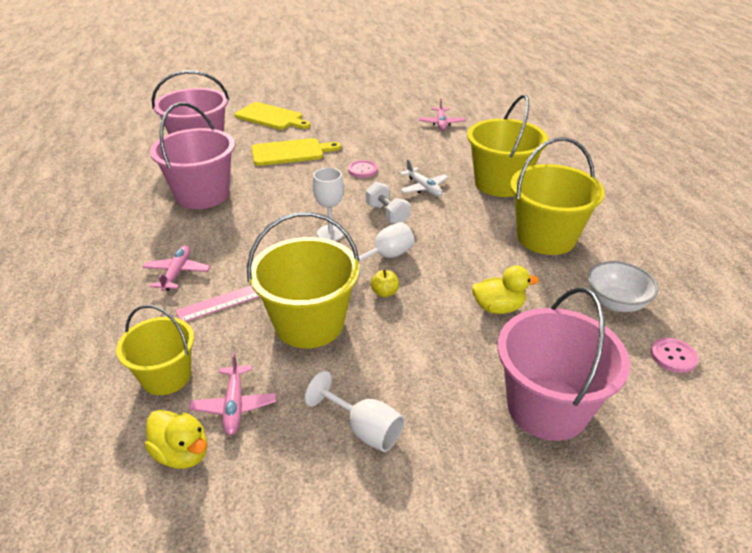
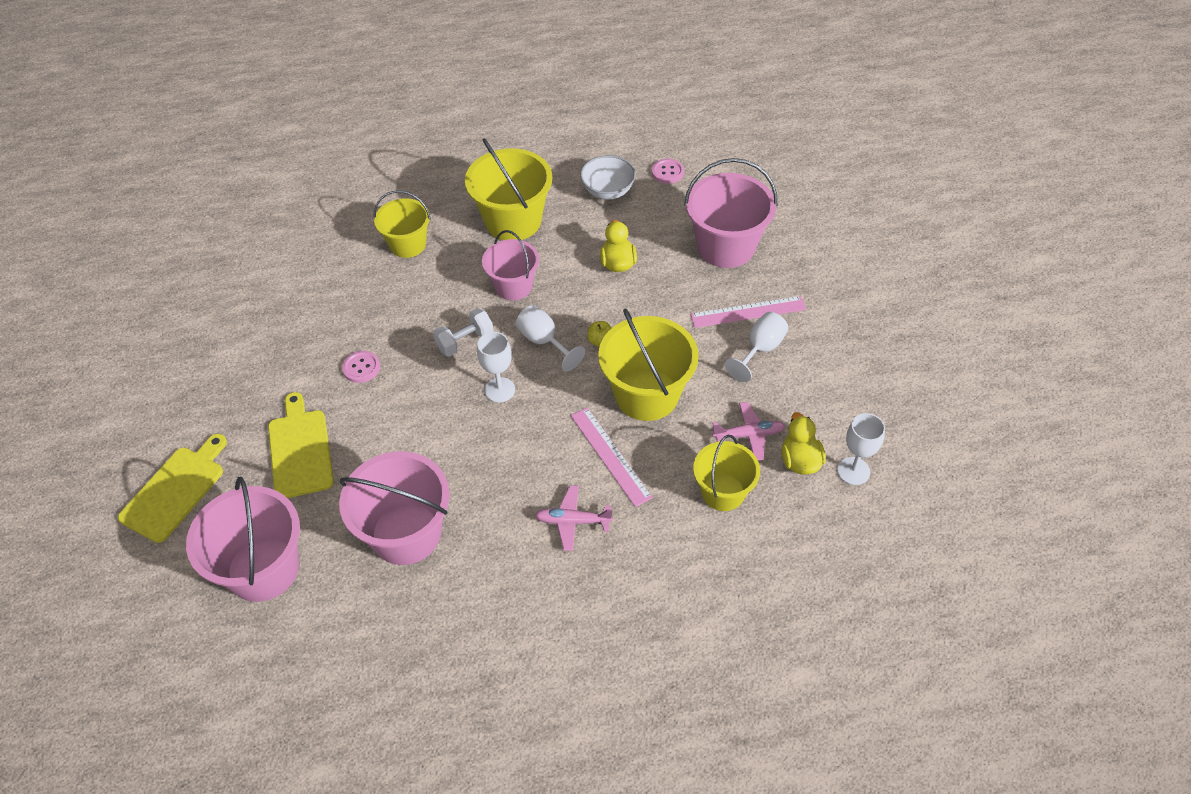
camera: 90 degrees left, 15 degrees up
yellow duck [145,410,207,469] -> yellow duck turned 45 degrees counterclockwise [782,412,826,475]
white plane [399,159,448,196] -> none
pink plane [419,98,465,130] -> none
yellow bucket [467,95,548,197] -> yellow bucket [374,190,431,258], size x0.63
none -> pink bucket [482,230,539,300]
none -> pink ruler [690,296,806,328]
none -> white goblet [837,413,885,485]

